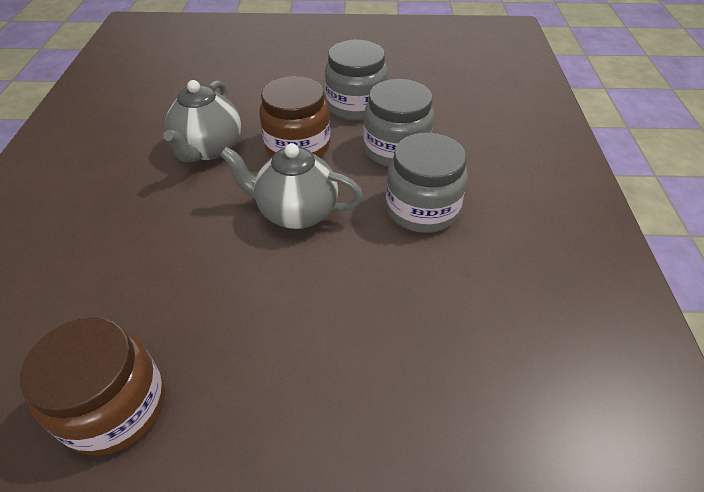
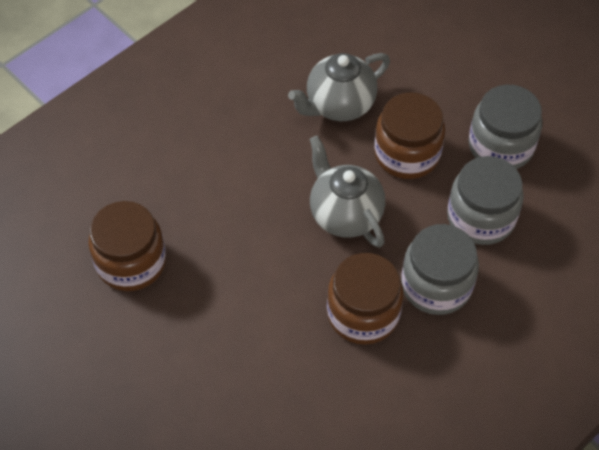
camera: 45 degrees right, 10 degrees up
none -> brown jar [327,253,404,345]

